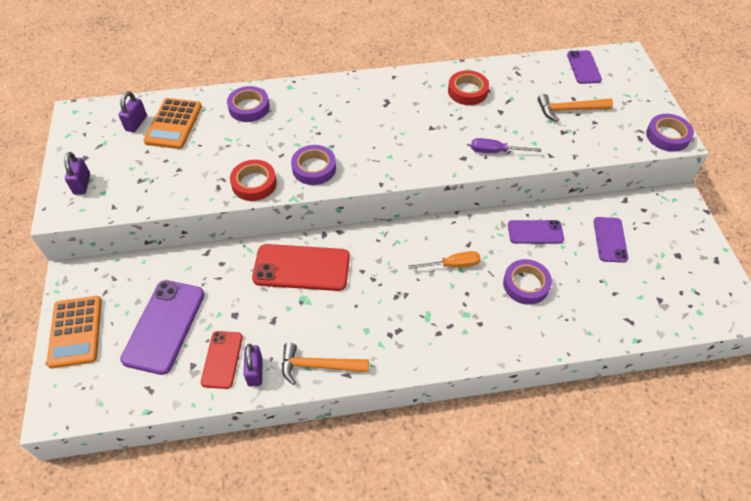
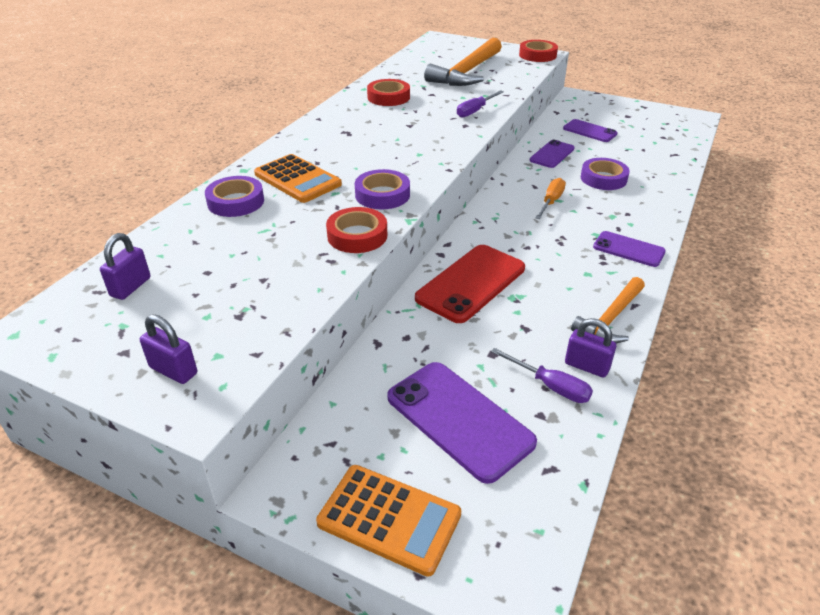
camera: 55 degrees left, 15 degrees down
purple padlock [119,91,147,132] -> purple padlock turned 60 degrees clockwise [100,233,151,300]
orange calculator [143,98,202,149] -> orange calculator moved to [254,154,342,203]
red phone [201,331,243,389] -> purple screwdriver [491,348,593,403]
orange hammer [538,94,613,122] -> orange hammer [424,38,502,86], size x1.63
purple phone [567,50,602,84] -> purple phone moved to [593,231,666,267]
purple tape [646,114,694,152] -> red tape [519,40,558,62]

